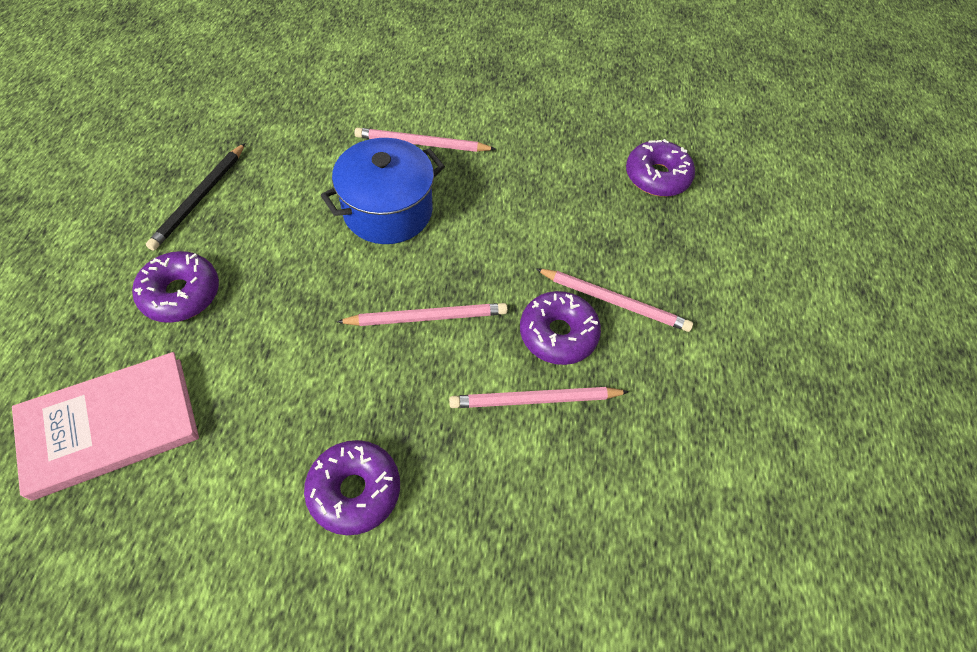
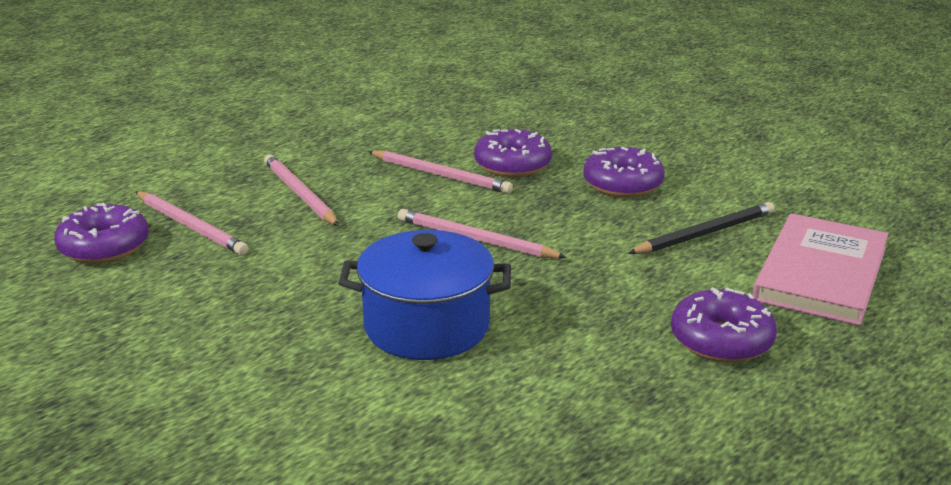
camera: 140 degrees left, 30 degrees down
pink book [12,352,199,501] -> pink book turned 75 degrees counterclockwise [752,213,888,326]
black pencil [146,143,245,251] -> black pencil moved to [628,202,775,254]
pink pencil [354,128,496,152] -> pink pencil moved to [136,191,248,255]
purple donut [520,291,601,365] -> purple donut moved to [474,129,552,177]

